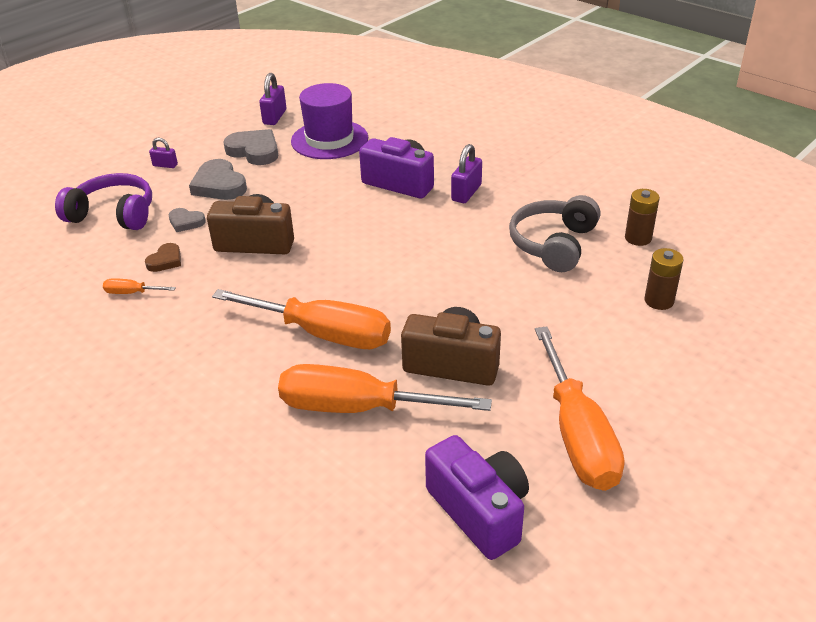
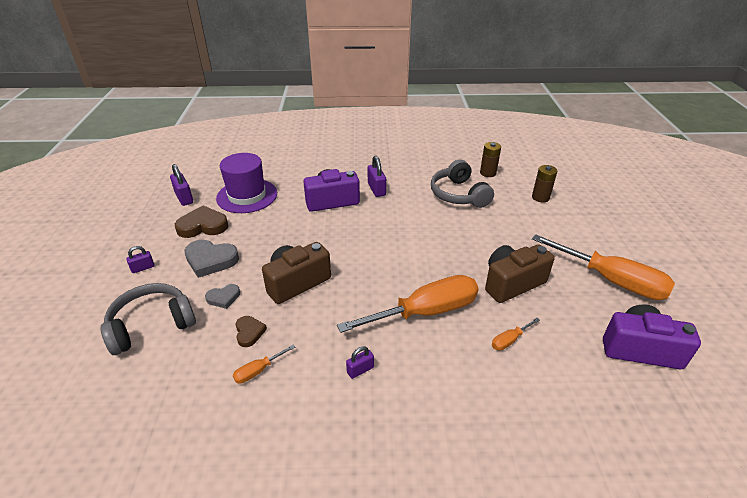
camera: 45 degrees left, 0 degrees up
purple headphones [55,173,152,230] -> grey headphones [101,283,196,355]
grey heart [223,129,278,165] -> brown heart [175,206,228,238]
orange screwdriver [278,364,492,413] -> orange screwdriver [492,318,540,351], size x0.41
none -> purple padlock [346,346,374,379]

